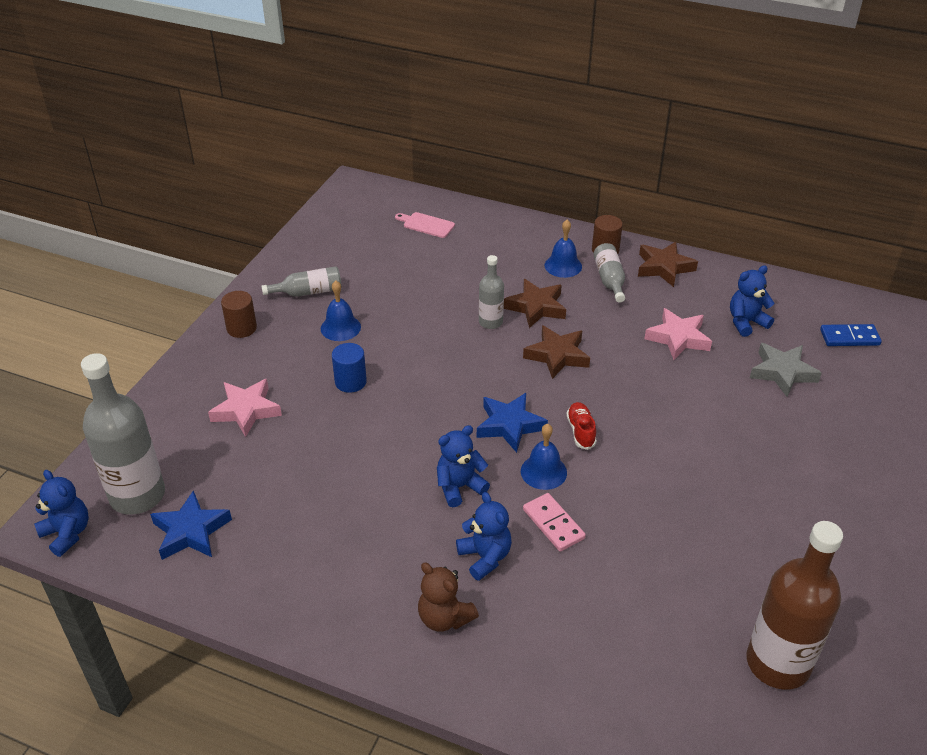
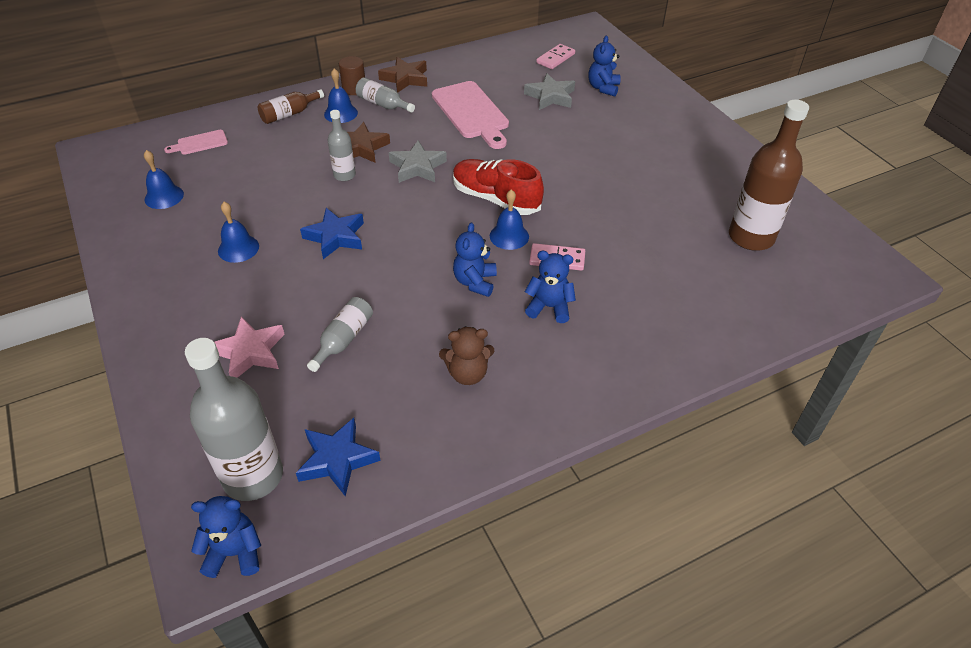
camera: 50 degrees left, 5 degrees up
brown cylinder [221,291,257,338] -> none
grey bottle [262,266,342,297] -> grey bottle moved to [307,297,373,372]
blue cylinder [332,343,367,393] -> none
brown teddy bear [418,563,479,632] -> brown teddy bear moved to [439,326,494,385]
blue star [477,393,548,453] -> blue star moved to [300,208,364,259]
brown star [523,325,590,379] -> grey star [389,141,447,183]
red shoe [566,402,597,450] -> red shoe [453,159,544,215], size x2.01
pink star [645,308,712,360] -> pink cutting board [432,81,509,149]
blue teddy bear [730,265,775,337] -> blue teddy bear moved to [588,36,621,97]
blue domino [820,324,882,346] -> pink domino [536,44,575,69]
none -> blue bell [144,150,184,209]
none -> brown bottle [258,89,324,124]

